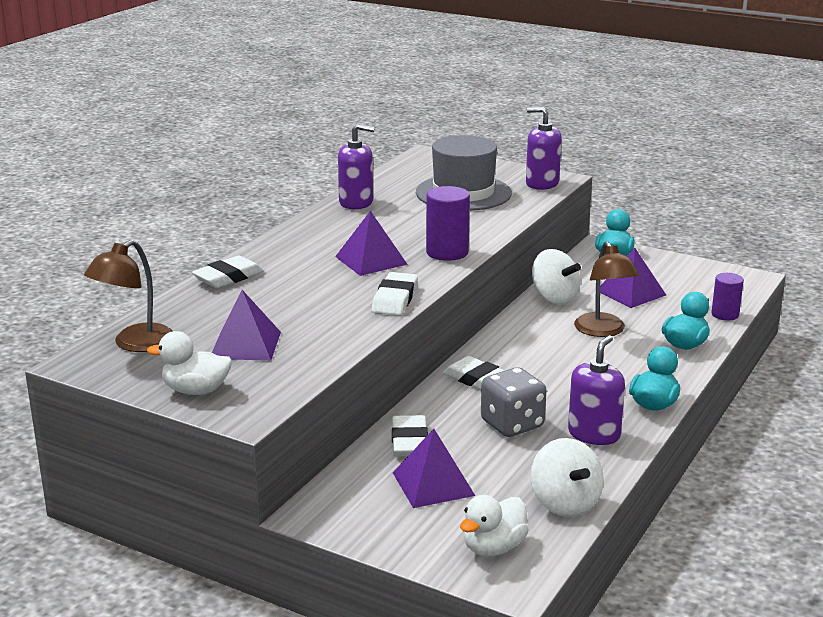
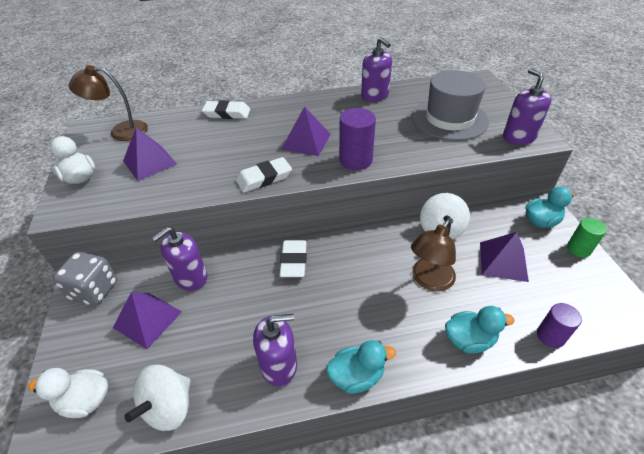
camera: 50 degrees right, 20 degrees up
white eraser [392,415,428,456] -> purple soap dispenser [152,227,207,291]
grey dice [481,367,546,437] -> grey dice moved to [53,252,117,306]
none -> green cylinder [567,218,607,258]

